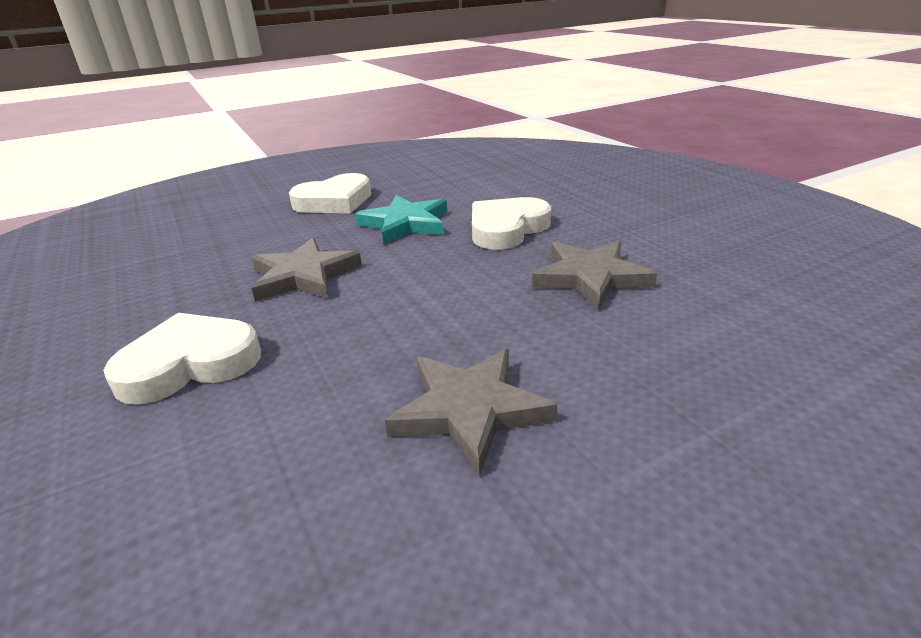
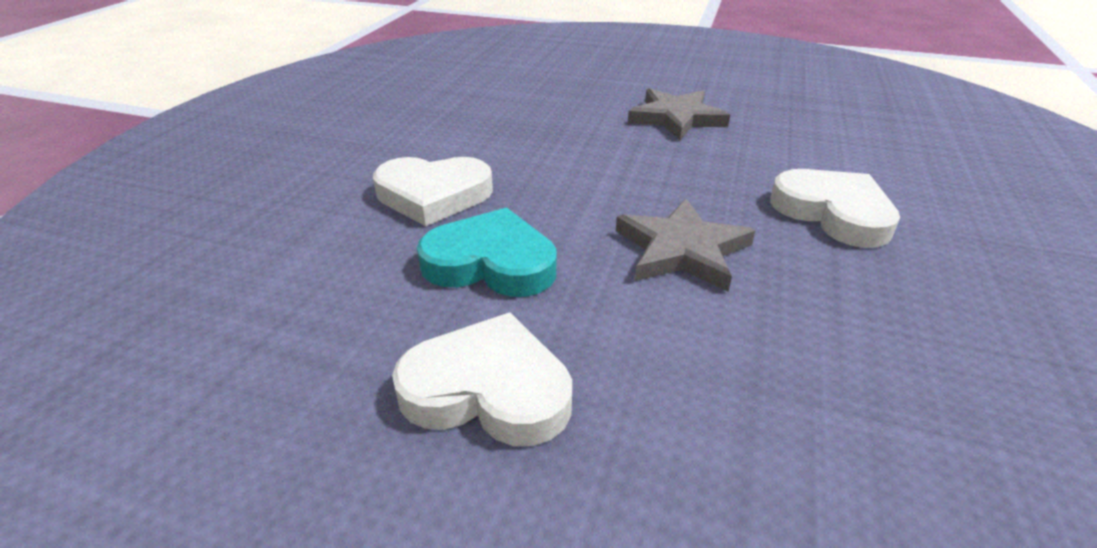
camera: 135 degrees left, 5 degrees up
white heart [103,313,261,405] -> white heart turned 150 degrees counterclockwise [770,169,900,248]
turquoise star [355,195,447,244] -> turquoise heart [417,208,557,297]
grey star [532,241,657,310] -> none

